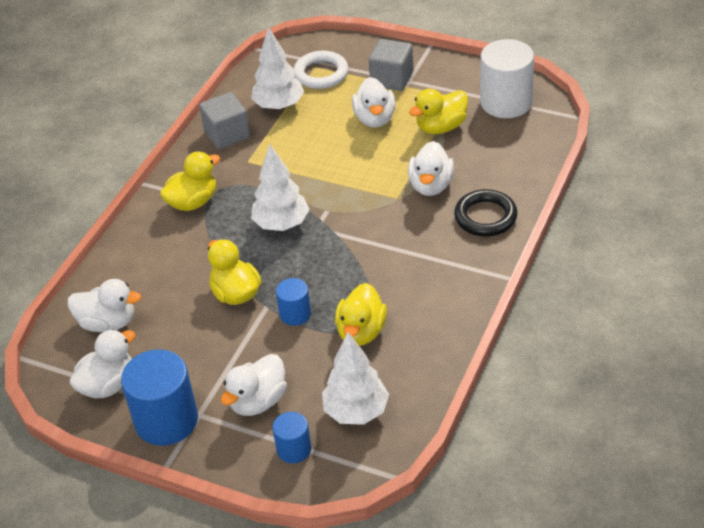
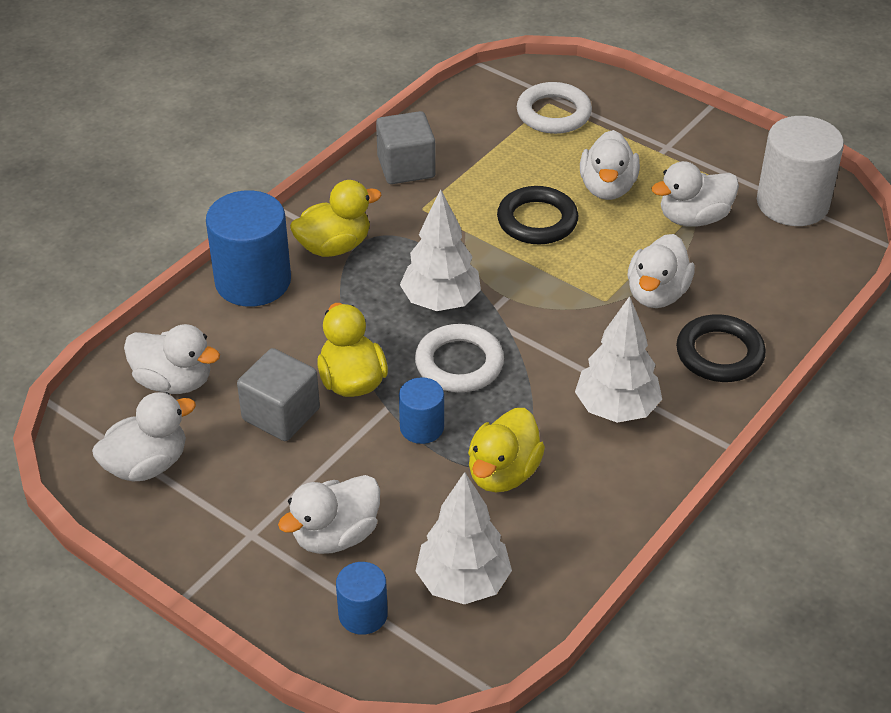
camera: 10 degrees right, 0 degrees up
blue cylinder [121,349,198,446] -> blue cylinder moved to [206,190,291,307]
white tree [251,27,304,110] -> white tree moved to [575,296,662,423]
grey cube [369,39,413,91] -> grey cube moved to [237,348,320,441]
yellow duck [409,89,468,134] -> white duck [651,161,739,227]
none -> white ring [415,324,504,392]
none -> black ring [497,186,578,244]

